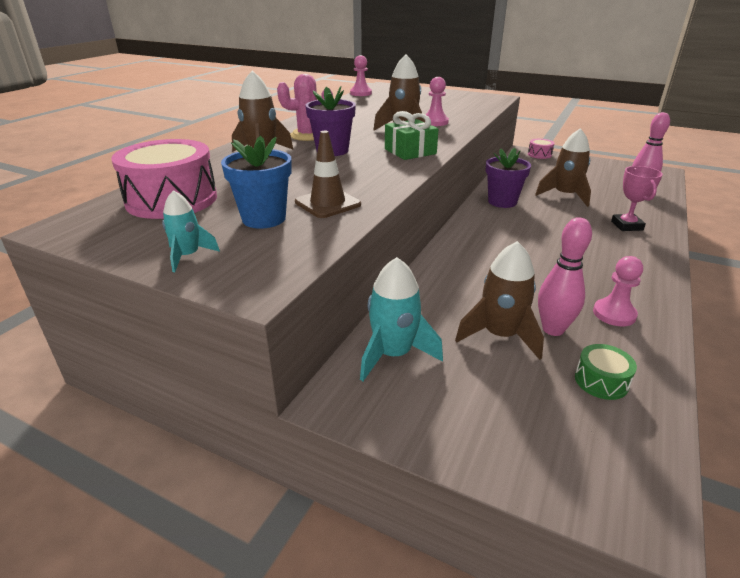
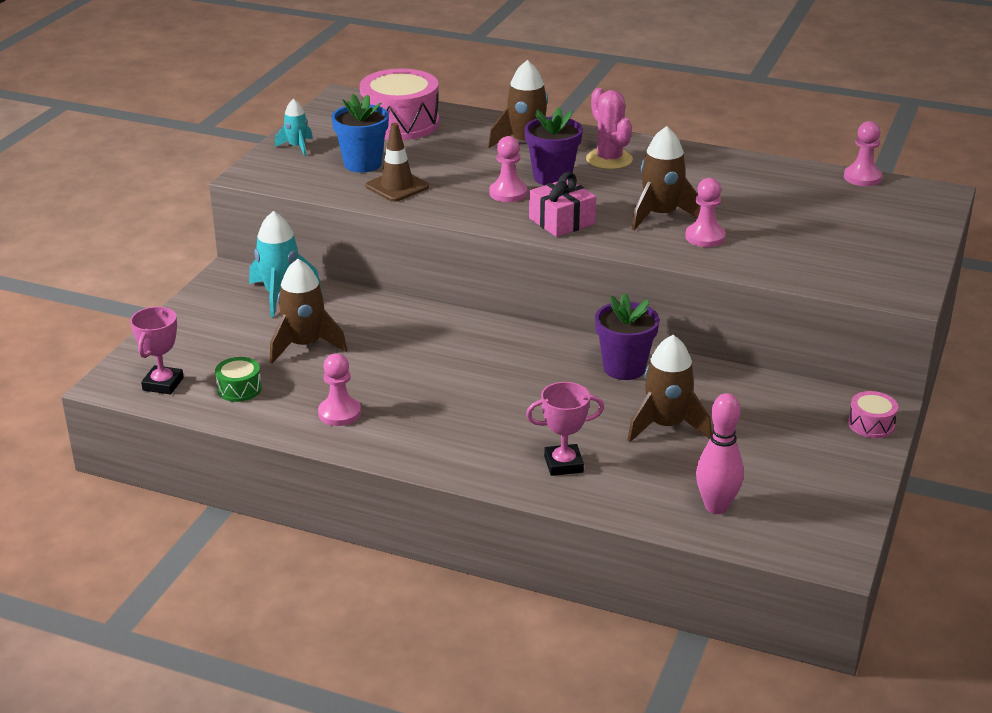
camera: 85 degrees right, 0 degrees up
green gift [385,111,439,160] -> pink gift [529,172,596,237]
pink bowling pin [538,217,592,336] -> none
none -> pink trophy [130,307,184,394]
none -> pink pawn [489,136,527,202]

